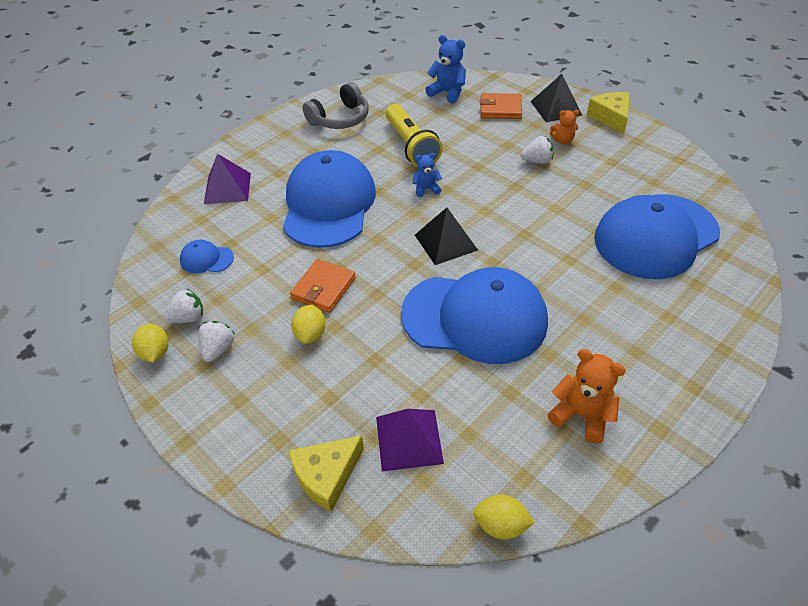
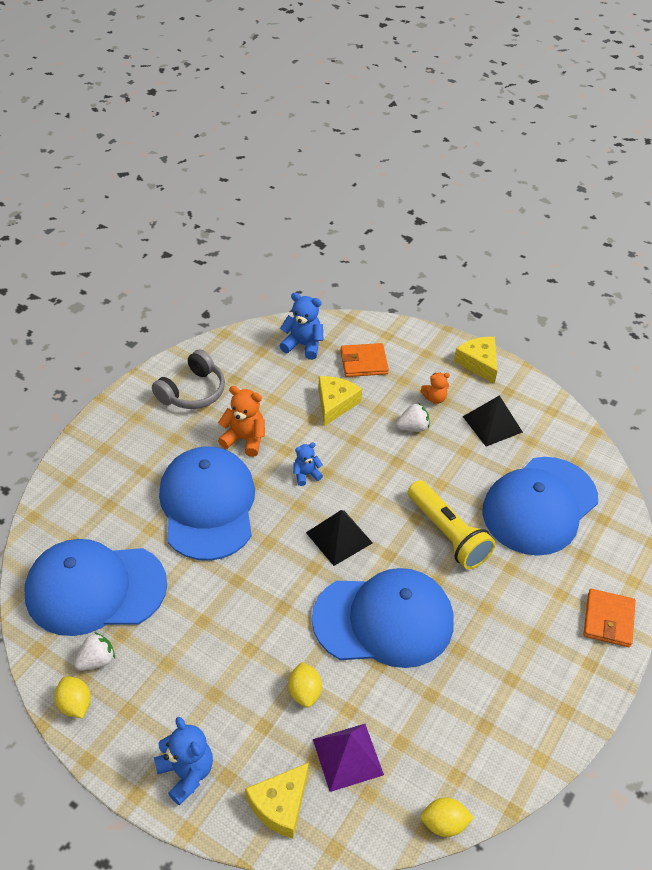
camera: 15 degrees left, 0 degrees up
blue cap [180,240,234,273] -> blue cap [25,539,167,636], size x2.47
white strawberry [198,321,235,362] -> none
purple pyramid [204,154,251,204] -> none
orange wallet [290,259,356,313] -> orange wallet moved to [583,589,636,647]
yellow lemon [291,305,326,344] -> yellow lemon moved to [288,662,322,708]
yellow flashlight [385,104,443,167] -> yellow flashlight moved to [408,480,495,569]
black pyramid [531,74,582,122] -> black pyramid moved to [463,395,523,446]
orange teddy bear [548,349,626,444] -> orange teddy bear moved to [218,386,265,457]
none -> blue teddy bear [154,717,213,805]
none -> yellow cheese [318,376,362,426]

